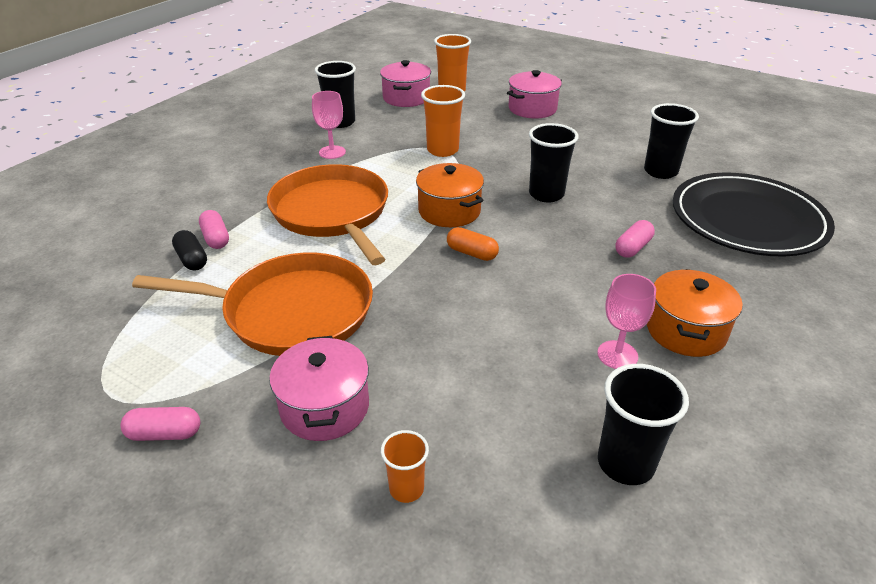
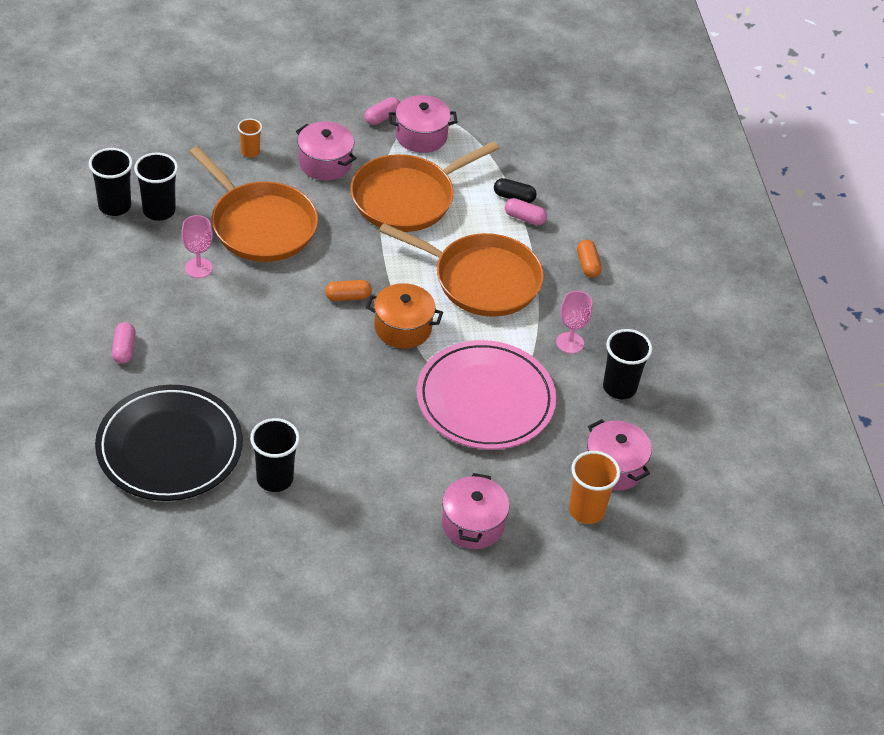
camera: 135 degrees right, 10 degrees up
orange cup [421,85,465,157] -> pink plate [416,340,556,450]
black cup [529,123,579,202] -> black cup moved to [89,148,133,216]
pink capsule [615,220,655,258] -> pink capsule moved to [112,322,135,364]
orange pot [647,269,743,357] -> none
none -> orange pan [189,146,318,262]
none -> pink pot [388,95,457,153]
none -> orange capsule [577,240,602,277]

